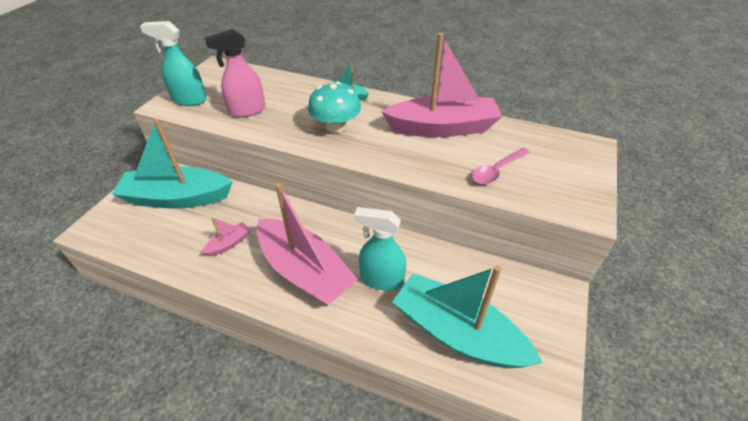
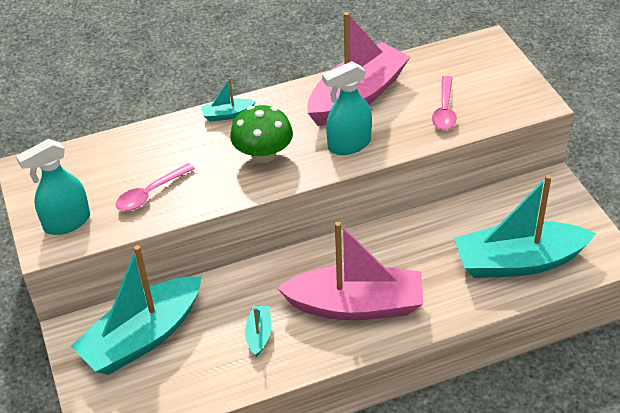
camera: 40 degrees left, 0 degrees up
pink boat [201,217,251,256] -> turquoise boat [245,306,271,357]
pink spray bottle [205,29,265,118] -> pink spoon [116,163,195,211]
turquoise mushroom [308,82,361,133] -> green mushroom [230,105,293,163]
turquoise spray bottle [354,207,406,291] -> turquoise spray bottle moved to [322,61,372,155]

